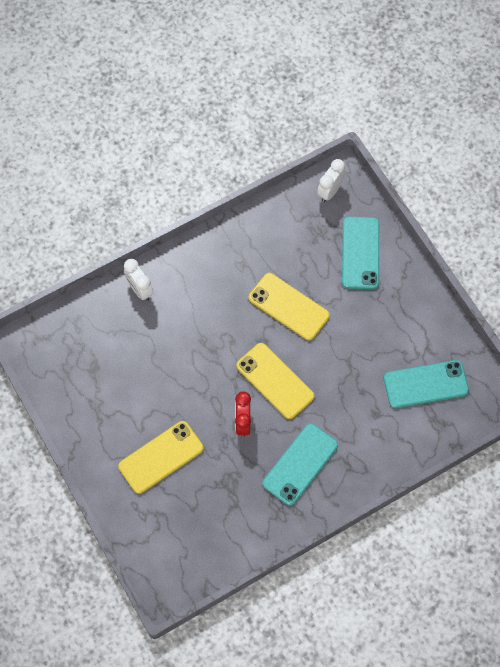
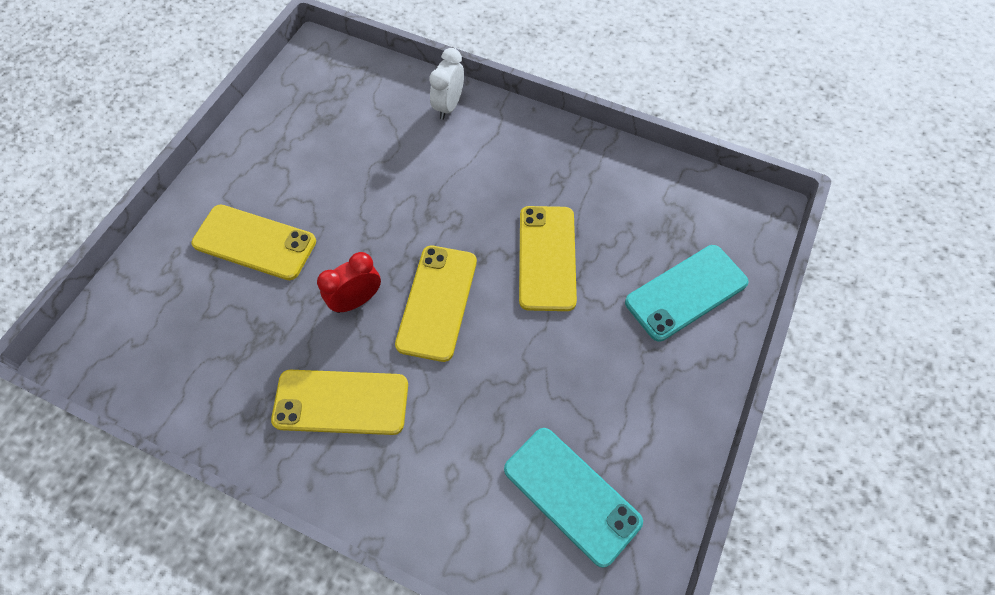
camera: 55 degrees right, 5 degrees down
turquoise phone [262,423,338,506] -> yellow phone [271,370,408,435]
white clock [317,159,346,202] -> none

